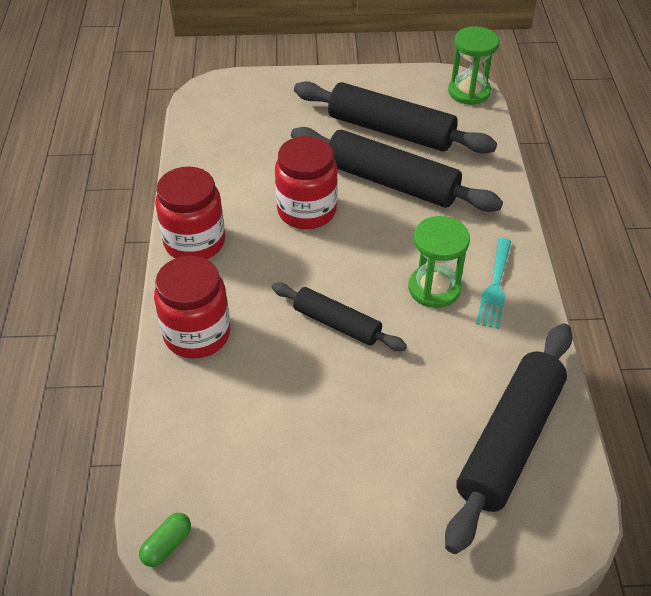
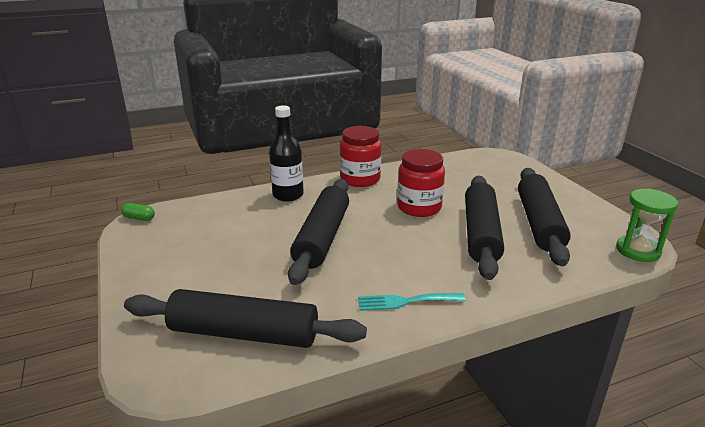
camera: 70 degrees right, 20 degrees down
red jar [154,256,230,359] -> black bottle [269,105,304,201]
black rolling pin [272,282,407,351] -> black rolling pin [288,179,349,285], size x1.72
green hourglass [408,216,470,308] -> none

